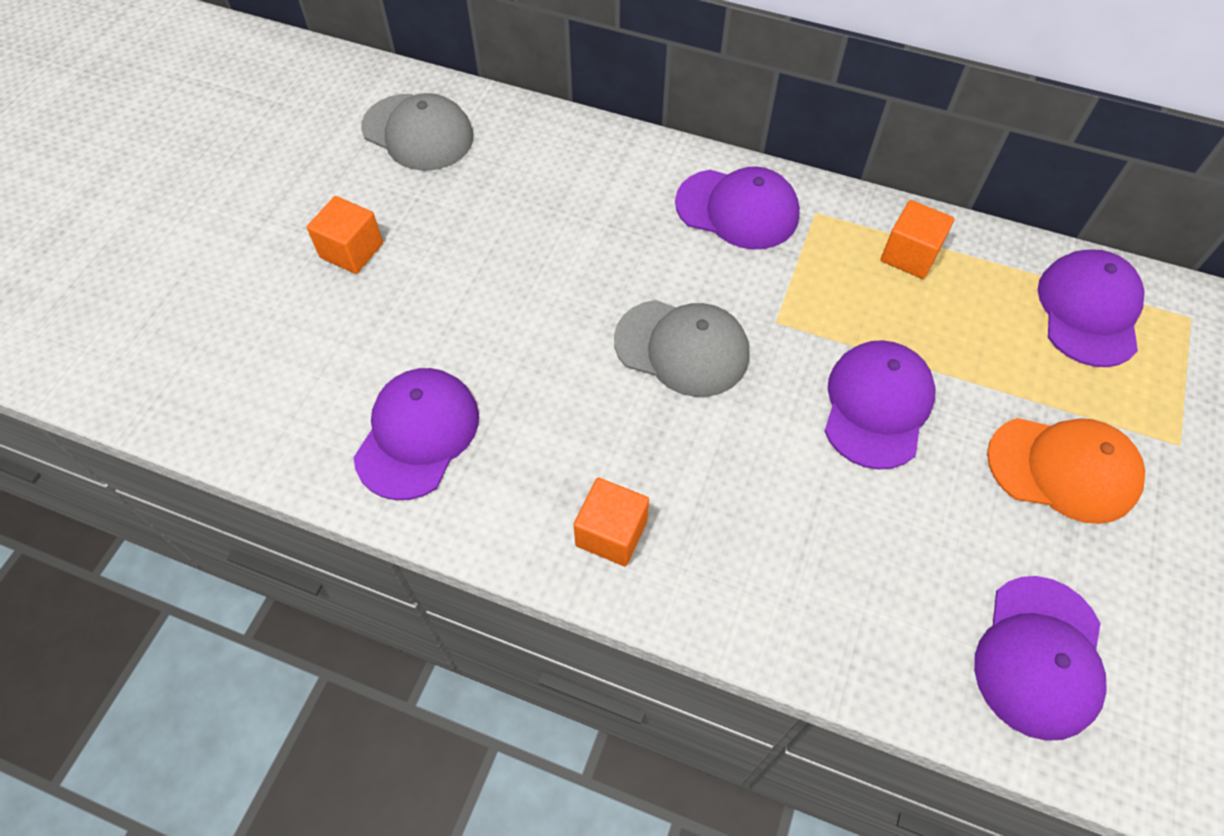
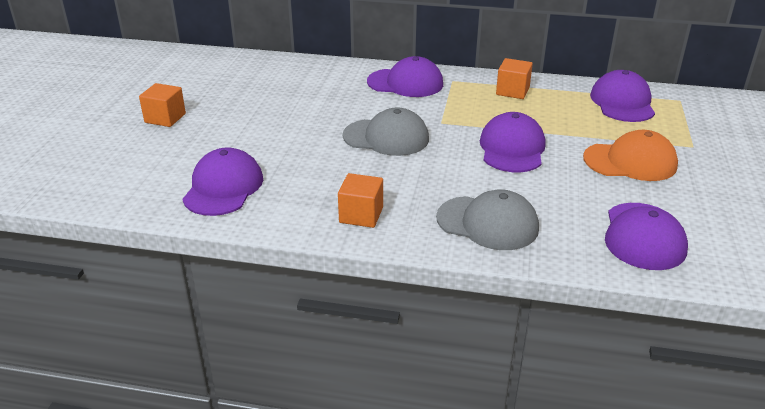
camera: 10 degrees left, 25 degrees down
grey cap [361,93,473,171] -> grey cap moved to [436,189,539,250]

